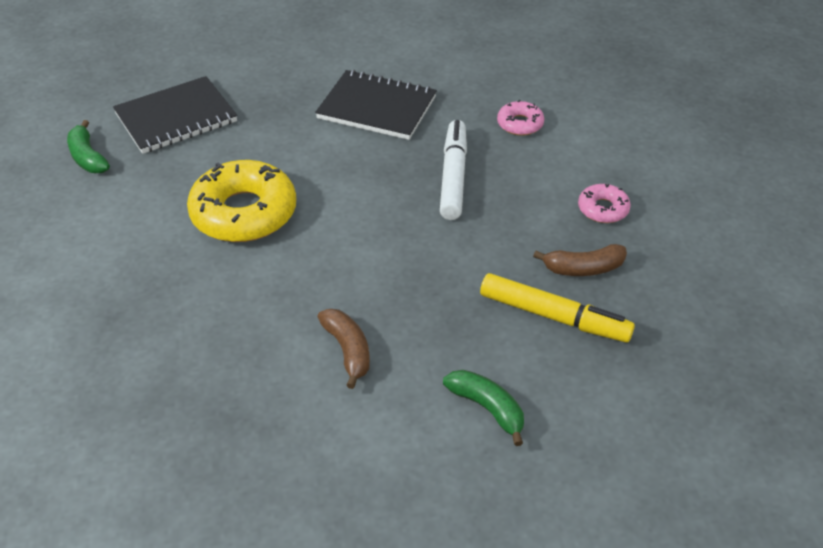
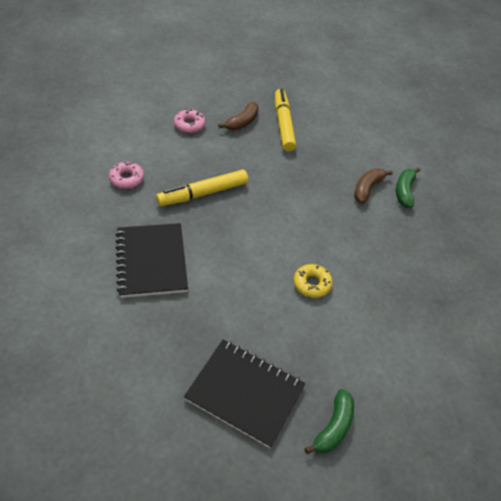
camera: 125 degrees left, 5 degrees up
yellow donut [187,160,296,242] -> yellow donut [294,264,333,298], size x0.48
white marker [440,120,467,220] -> yellow marker [156,169,248,206]
green banana [443,370,524,446] -> green banana moved to [396,167,420,208]
brown banana [533,244,627,276] -> brown banana turned 75 degrees clockwise [218,102,259,130]

